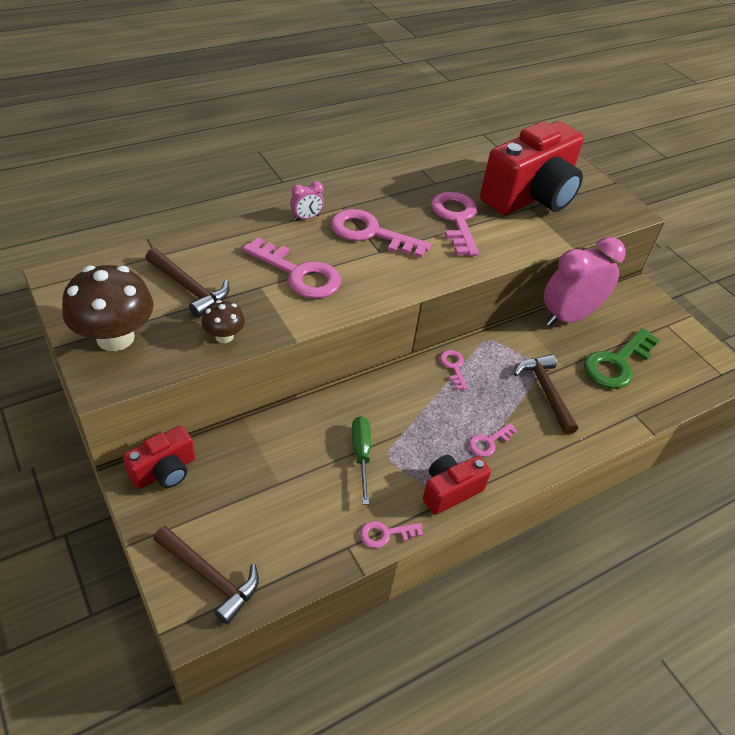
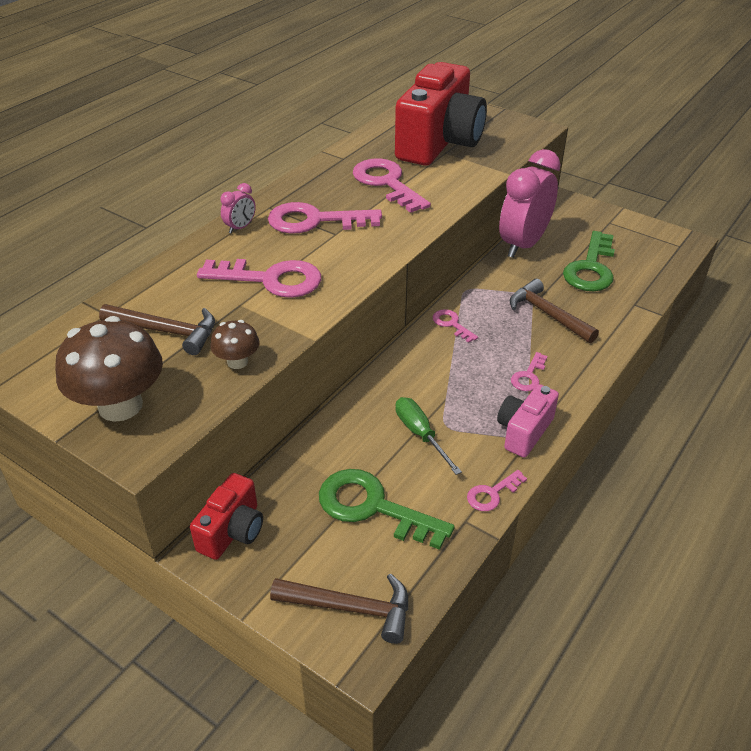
camera: 20 degrees left, 5 degrees down
red camera [423,455,491,515] -> pink camera [497,384,559,458]
none -> green key [319,469,455,550]

